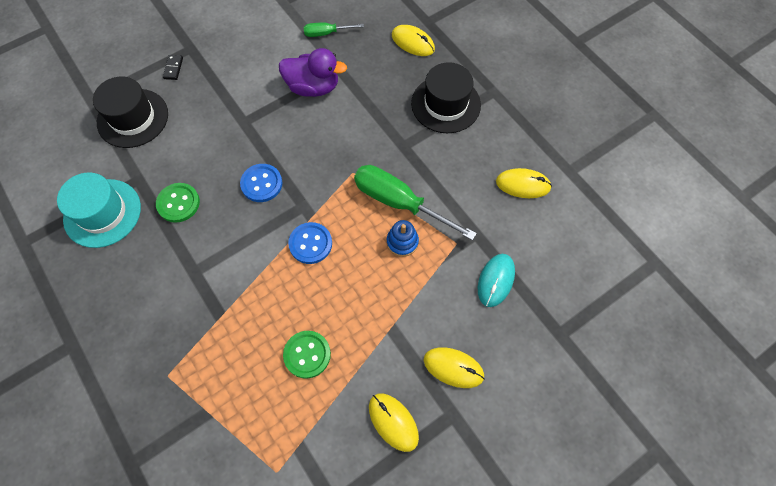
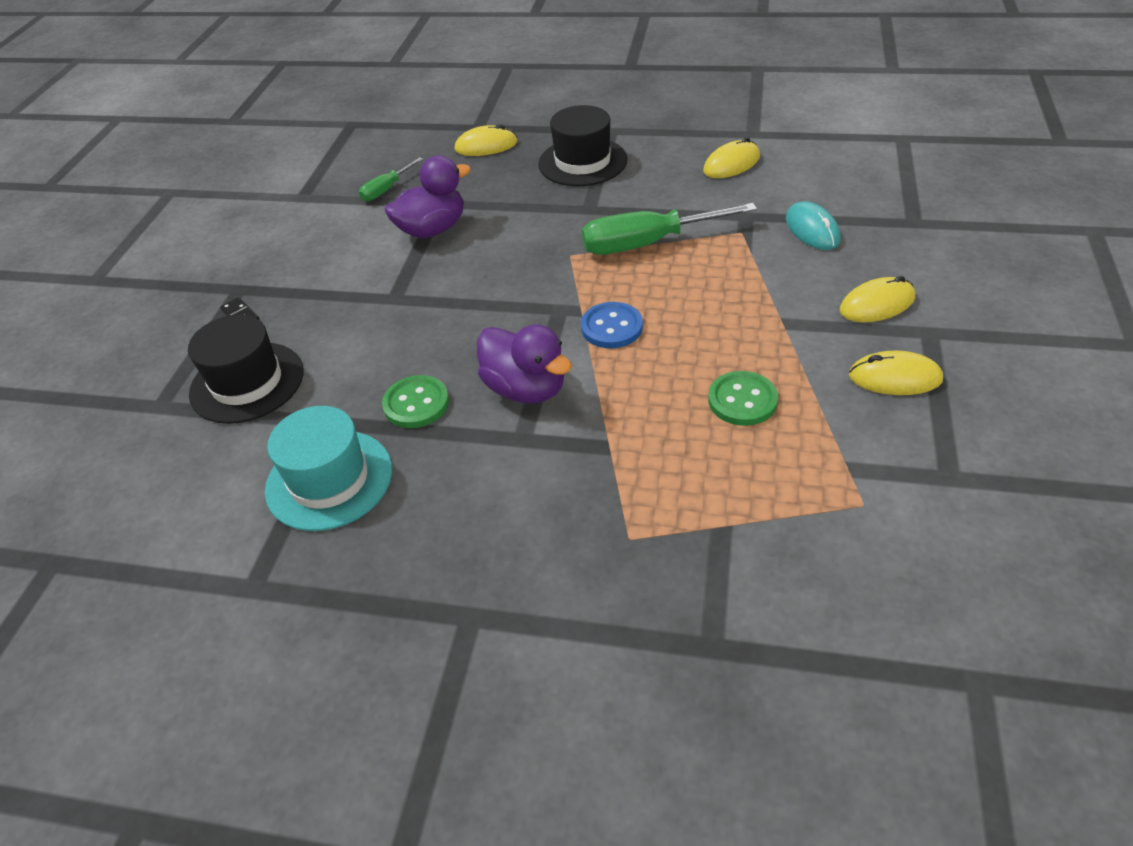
camera: 40 degrees left, 20 degrees down
blue button [240,164,282,202] -> none
blue stacking toy [387,220,419,257] -> none
none -> purple duck [477,324,572,403]

